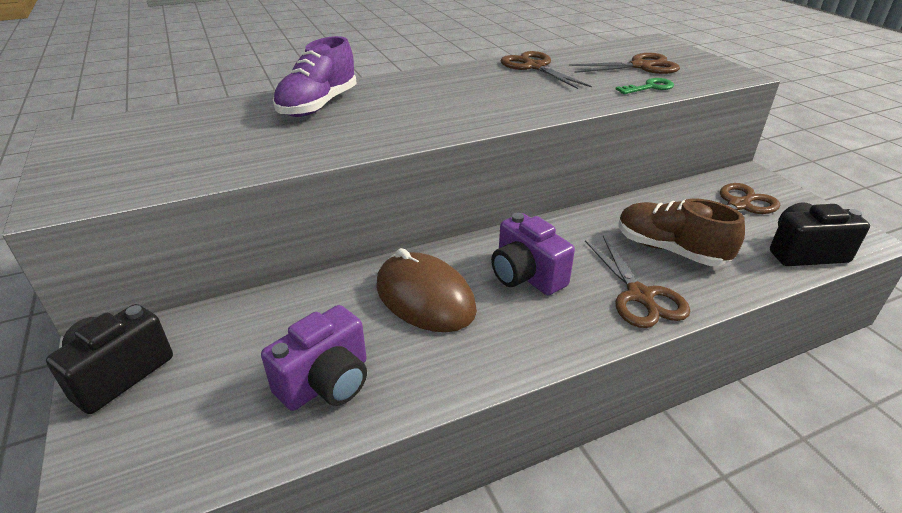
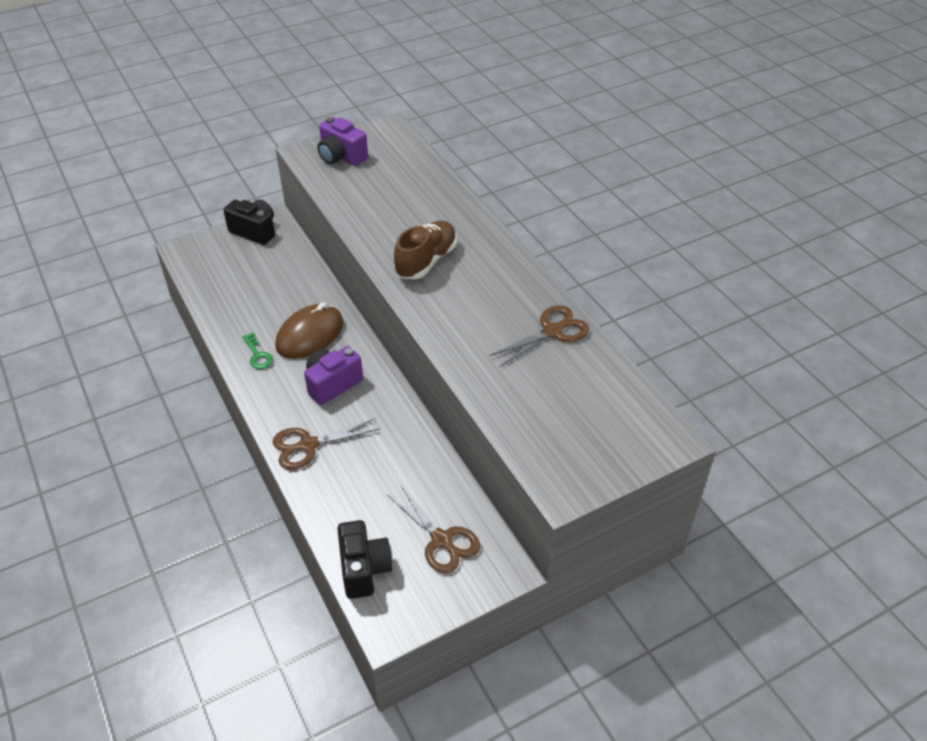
camera: 85 degrees right, 10 degrees up
purple camera [261,305,367,411] -> purple camera moved to [317,117,368,166]
purple shoe [273,36,357,117] -> none
brown scissors [569,53,680,74] -> none
green key [615,78,674,94] -> green key moved to [242,332,273,369]
brown shoe [618,198,745,266] -> brown shoe moved to [394,221,457,279]

